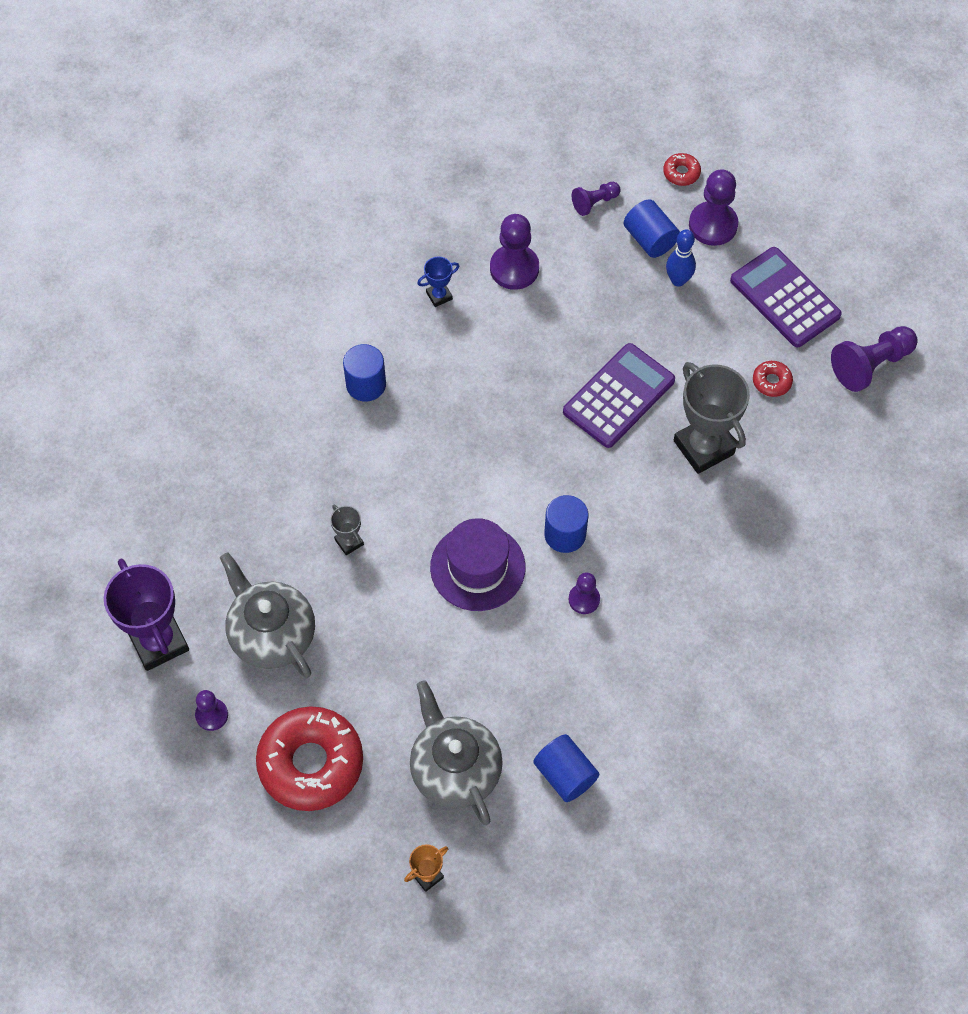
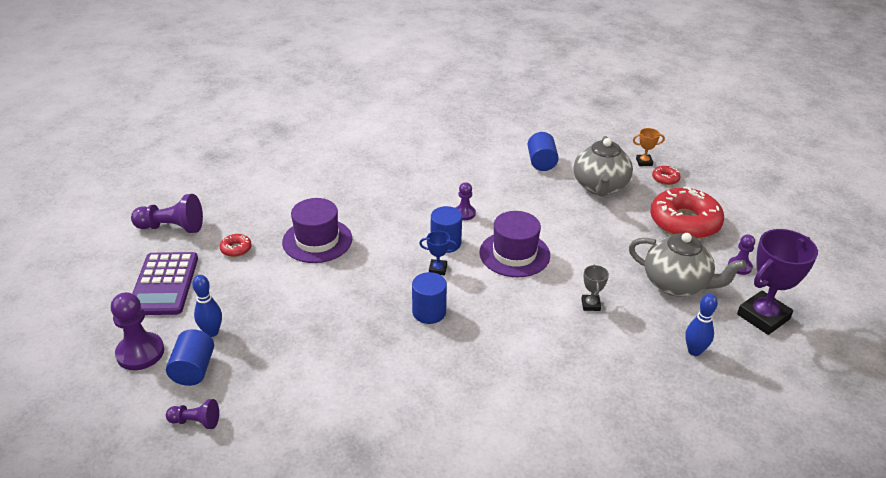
camera: 145 degrees left, 25 degrees down
purple trophy [104,559,189,671] -> purple trophy turned 45 degrees clockwise [737,229,818,335]
grey teapot [220,552,315,678] -> grey teapot turned 60 degrees counterclockwise [629,233,746,297]
blue cylinder [343,344,386,402] -> blue cylinder moved to [412,272,447,324]
blue trophy [417,257,459,307] -> blue trophy moved to [419,231,457,275]
purple pawn [490,214,539,290] -> none
purple calculator [563,343,675,448] -> none
red donut [663,153,701,186] -> red donut moved to [652,166,681,185]
grey trophy [674,362,750,474] -> purple hat [282,198,352,263]
none -> blue bowling pin [685,294,718,356]

